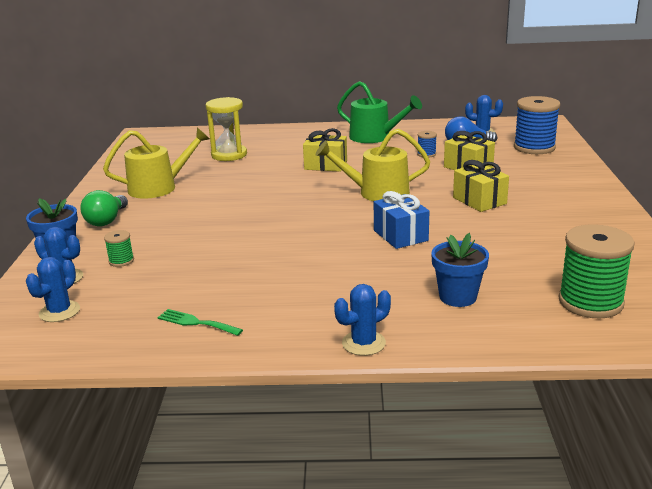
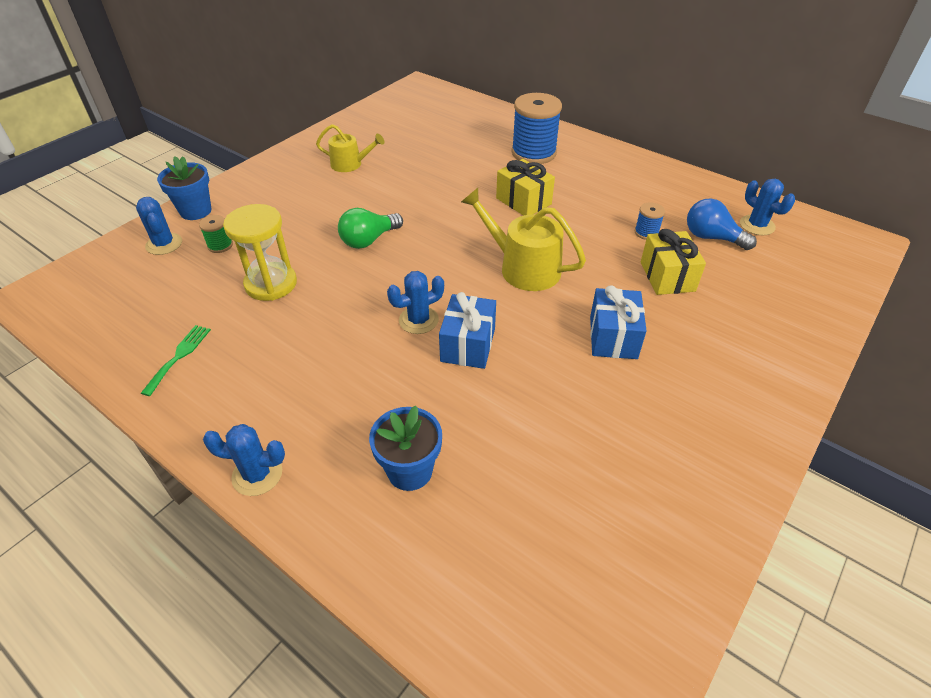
camera: 35 degrees right, 20 degrees up
blue cactus [26,257,80,322] -> blue cactus moved to [387,271,444,334]
green light bulb [80,190,128,227] -> green light bulb moved to [338,208,403,249]
yellow watering can [103,127,210,199] -> yellow watering can [316,124,384,172], size x0.63
green fork [157,309,243,336] -> green fork turned 45 degrees clockwise [141,325,211,396]
yellow hourglass [205,97,247,161] -> yellow hourglass moved to [223,204,297,301]
green watering can [337,81,422,143] -> none
yellow gift [453,160,509,212] -> blue gift [590,285,647,359]
blue spool [514,96,560,154] -> blue spool moved to [512,93,562,164]
green spool [558,224,635,319] -> none

